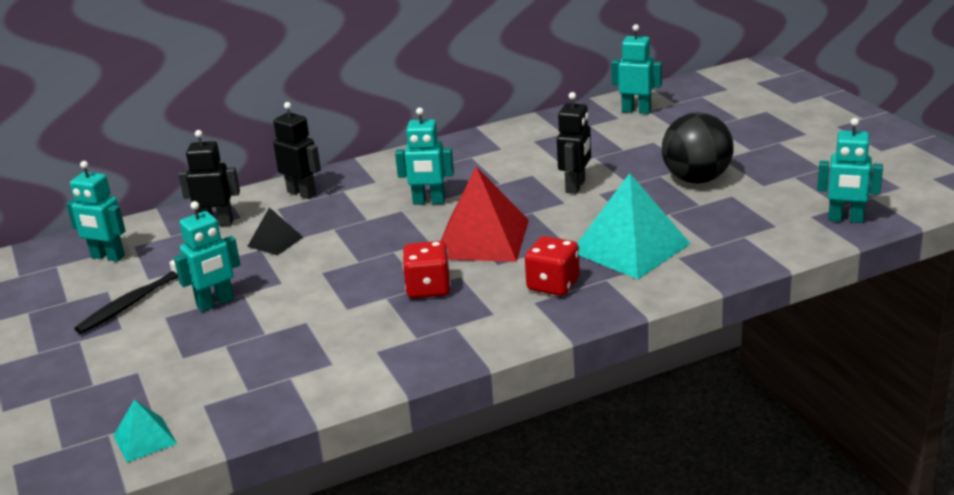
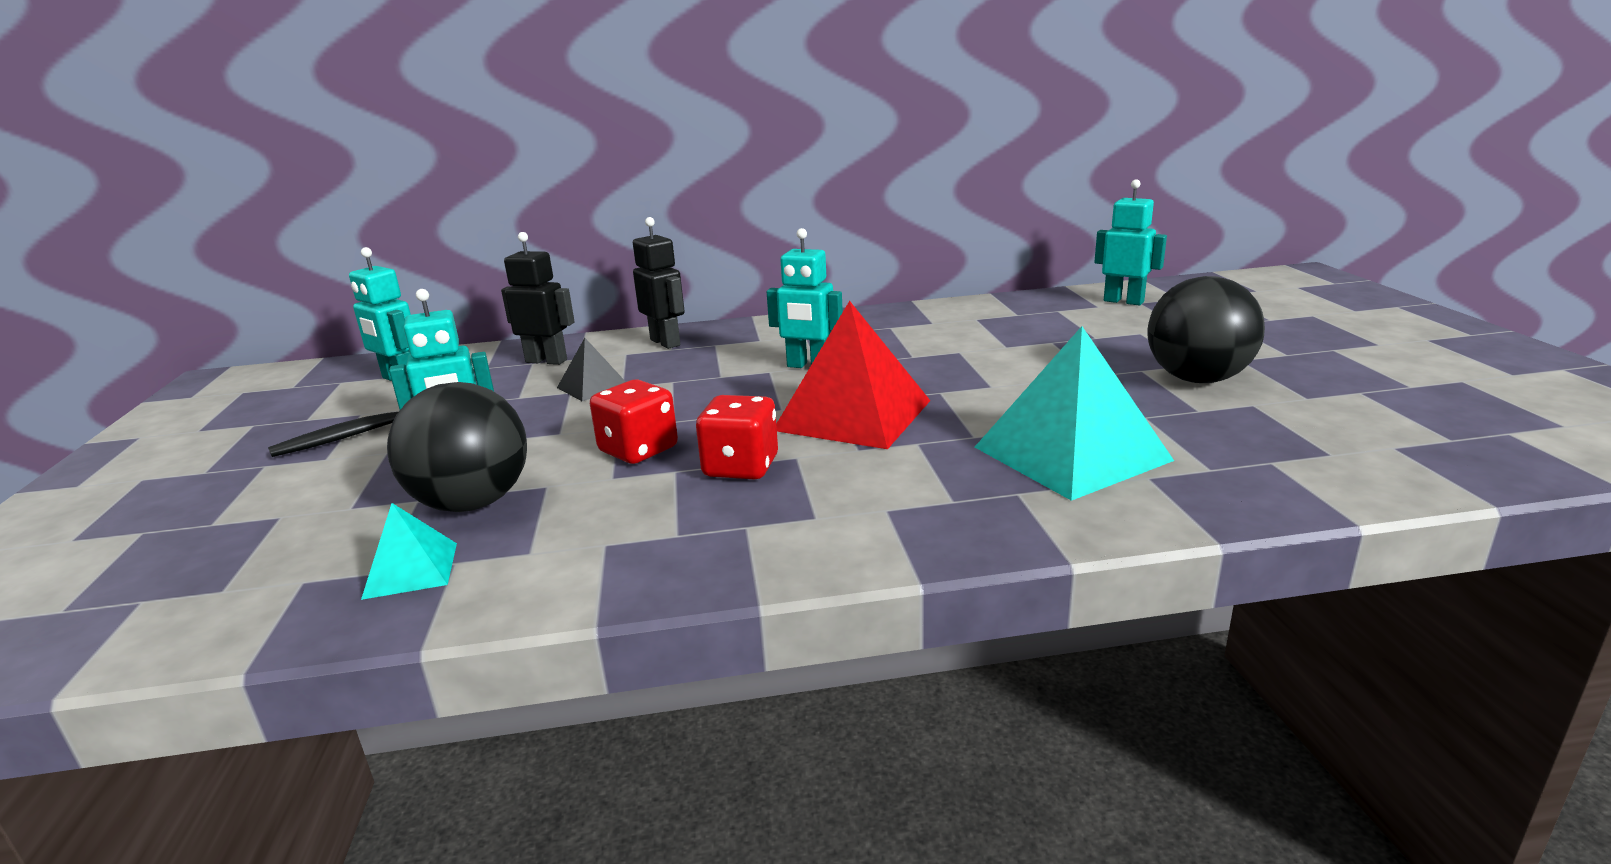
camera: 15 degrees right, 5 degrees down
turquoise pyramid [113,399,177,463] -> turquoise pyramid moved to [361,503,457,600]
red dice [525,236,580,296] -> red dice moved to [590,380,678,464]
black robot [557,92,591,194] -> none
turquoise robot [817,118,883,223] -> none
none -> black ball [387,382,527,512]

